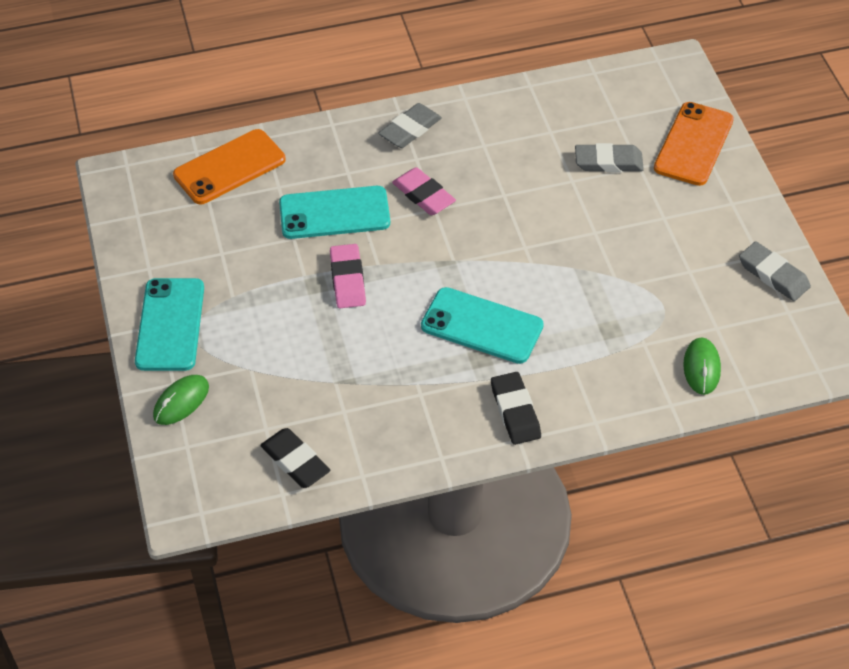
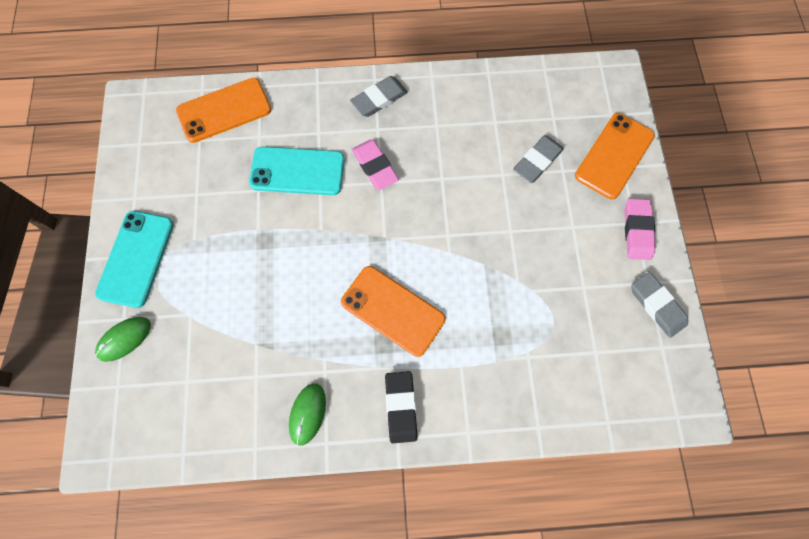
camera: 10 degrees right, 20 degrees up
black eraser [260,428,331,488] -> none
pink eraser [330,244,366,308] -> pink eraser moved to [624,199,656,260]
turquoise phone [421,287,544,364] -> orange phone [341,266,446,357]
grey eraser [575,143,644,172] -> grey eraser turned 60 degrees counterclockwise [513,135,564,183]
green mouse [683,338,721,395] -> green mouse moved to [289,383,326,446]

